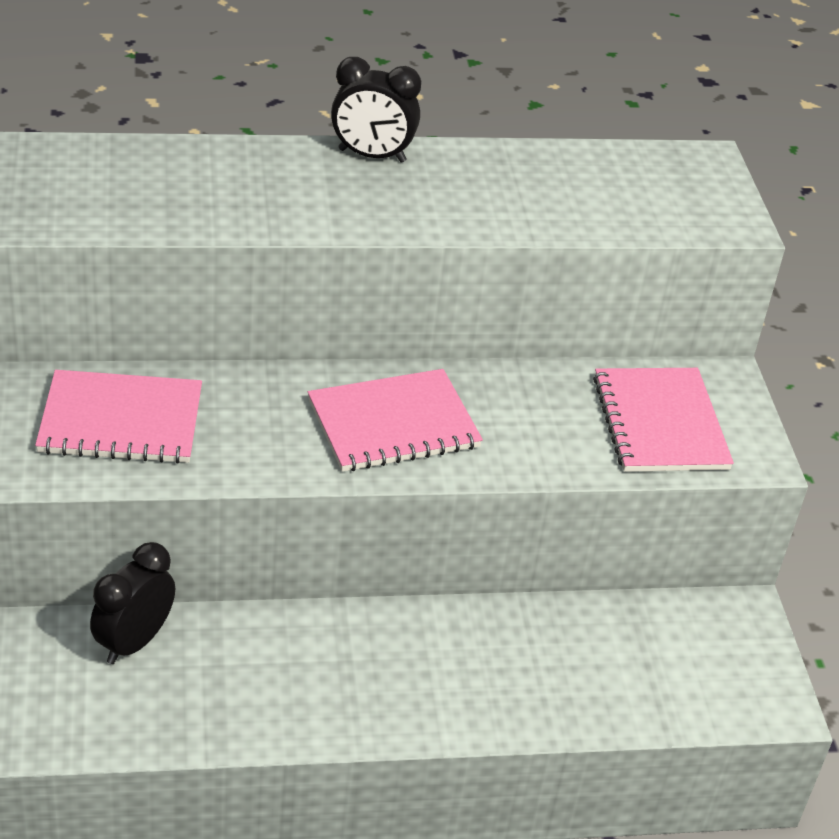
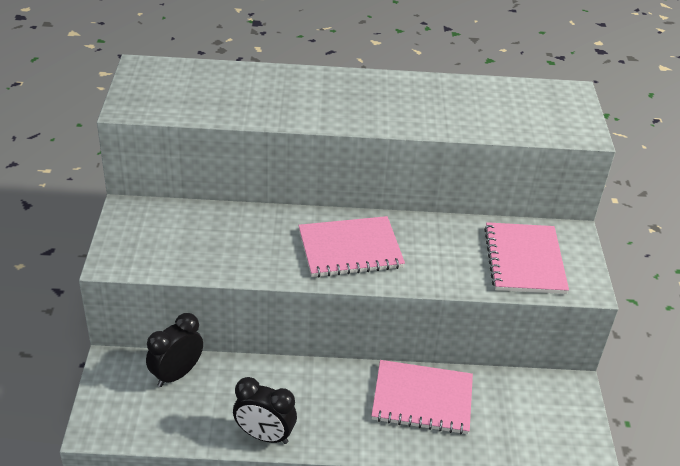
camera: 10 degrees right, 0 degrees up
pink notebook [35,370,202,464] -> pink notebook moved to [371,360,473,435]
black clock [331,57,421,163] -> black clock moved to [233,377,297,444]

